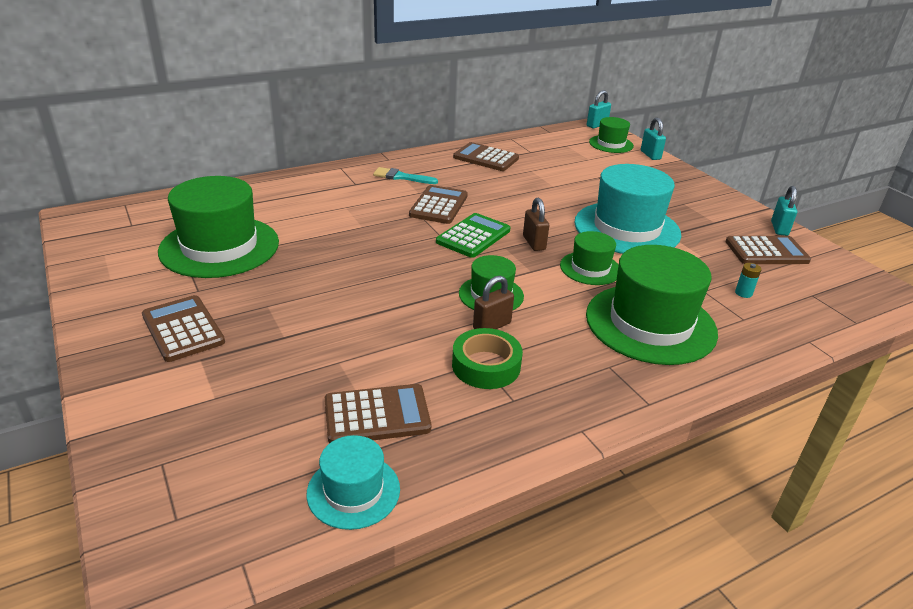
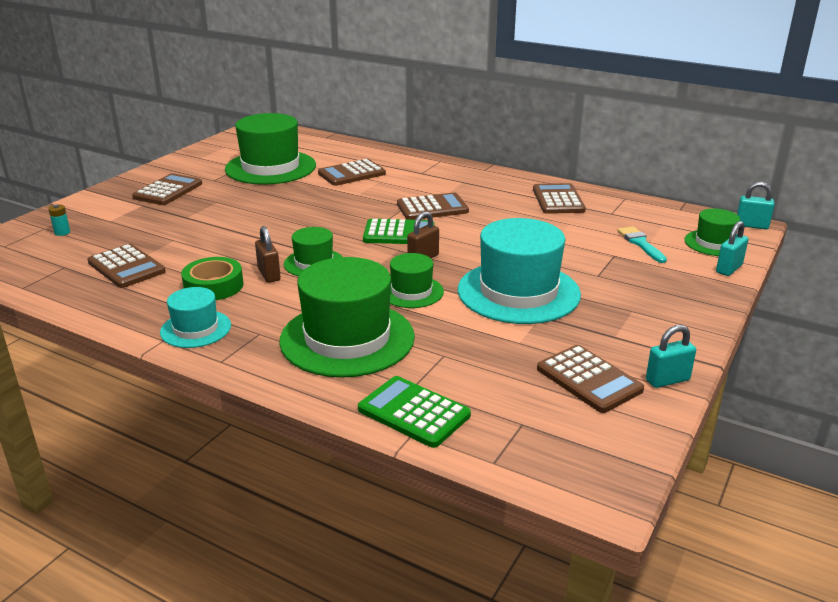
camera: 60 degrees right, 5 degrees down
turquoise hat [306,435,400,530] -> turquoise hat moved to [160,287,231,348]
turquoise brush [373,167,438,184] -> turquoise brush moved to [617,226,667,263]
brown padlock [473,276,514,329] -> brown padlock turned 45 degrees clockwise [255,226,281,283]
turquoise battery [735,263,762,298] -> turquoise battery moved to [48,204,70,236]
none -> brown calculator [318,159,386,186]
none -> green calculator [358,376,471,448]

